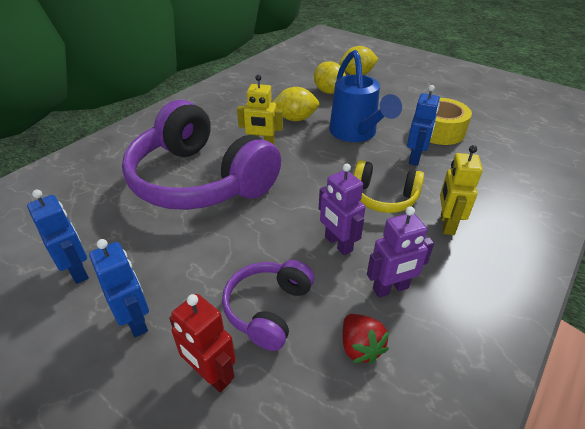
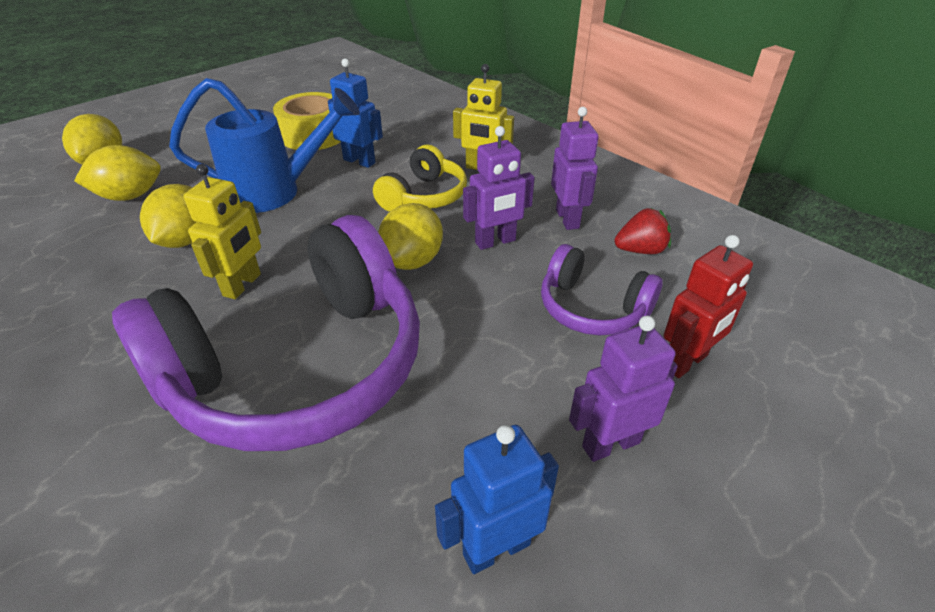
camera: 80 degrees left, 0 degrees up
blue robot [89,239,149,337] -> purple robot [569,316,678,462]
none -> yellow lemon [378,203,443,270]

